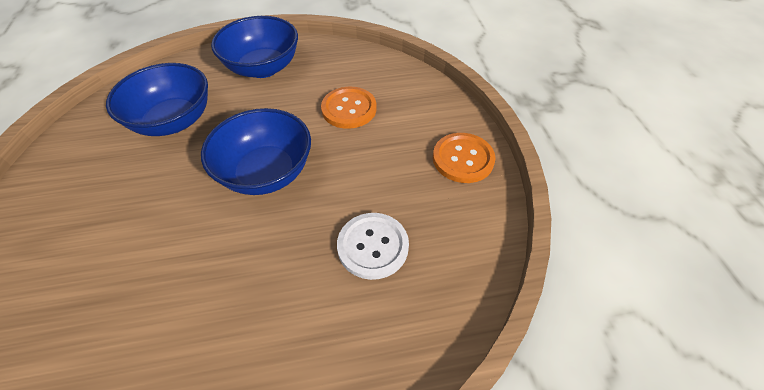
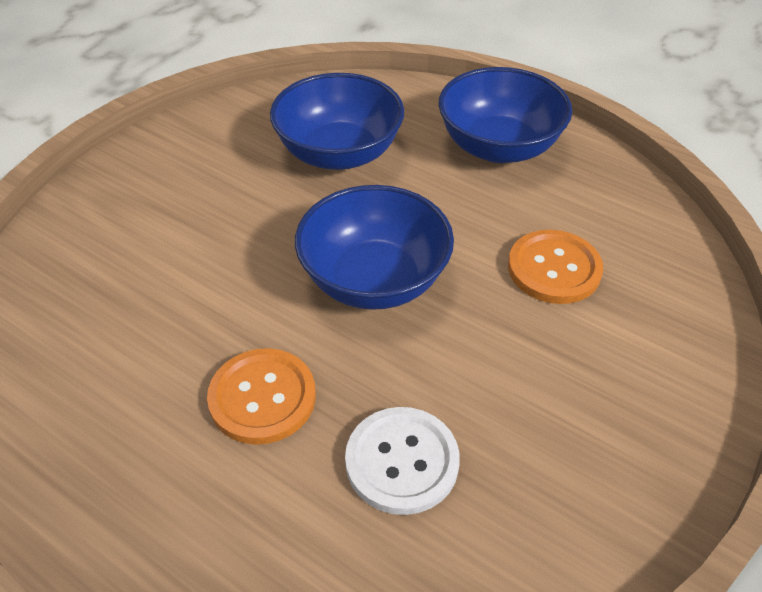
camera: 45 degrees right, 5 degrees down
orange button [433,133,495,183] -> orange button moved to [207,348,316,445]

